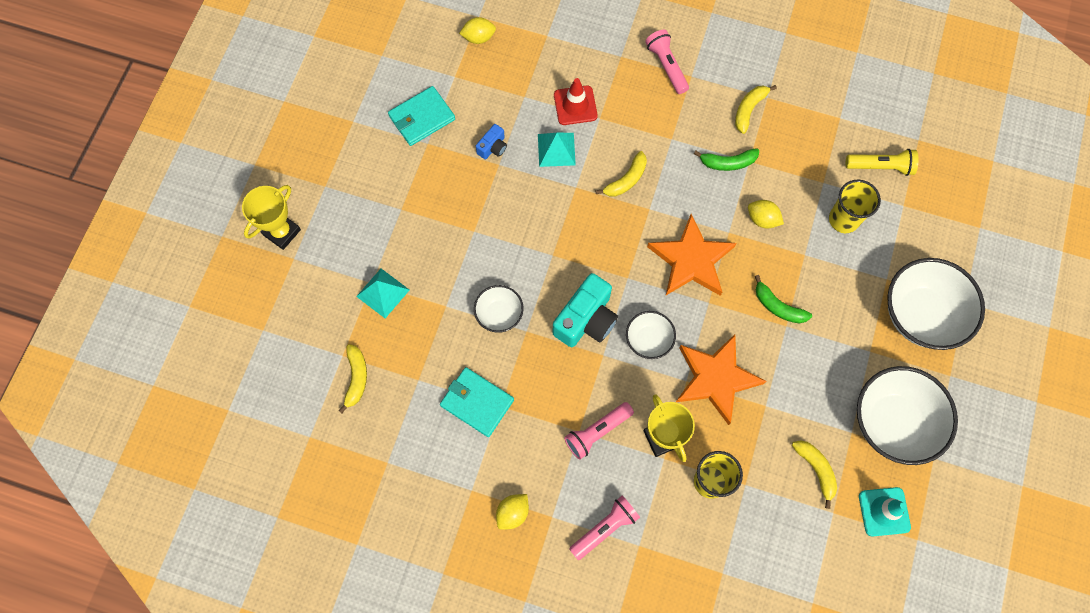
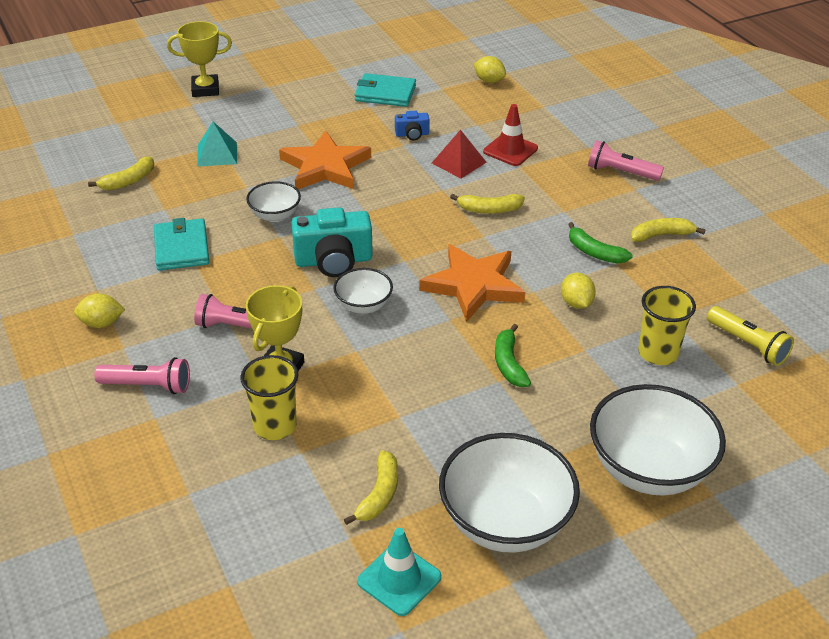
camera: 45 degrees right, 30 degrees down
turquoise pyramid [538,133,576,167] -> red pyramid [432,130,487,179]
pink flashlight [645,30,689,94] -> pink flashlight turned 90 degrees counterclockwise [588,140,664,181]
orange star [676,334,766,425] -> orange star moved to [279,130,371,189]

